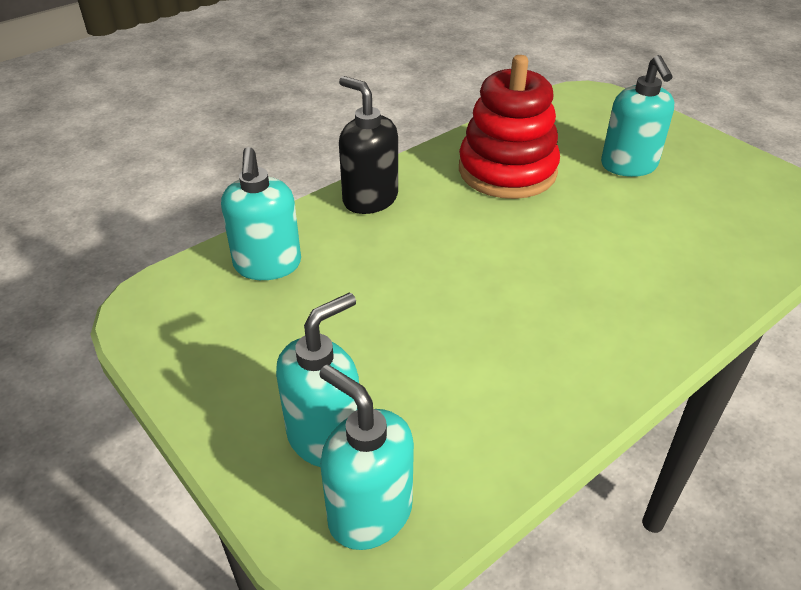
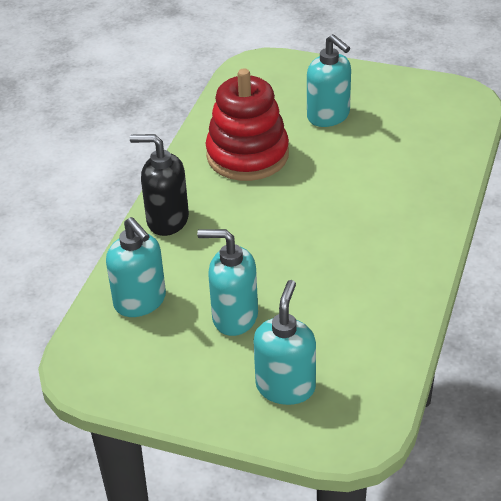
camera: 30 degrees left, 0 degrees up
turquoise soap dispenser [319,364,414,550] -> turquoise soap dispenser moved to [197,229,258,336]

